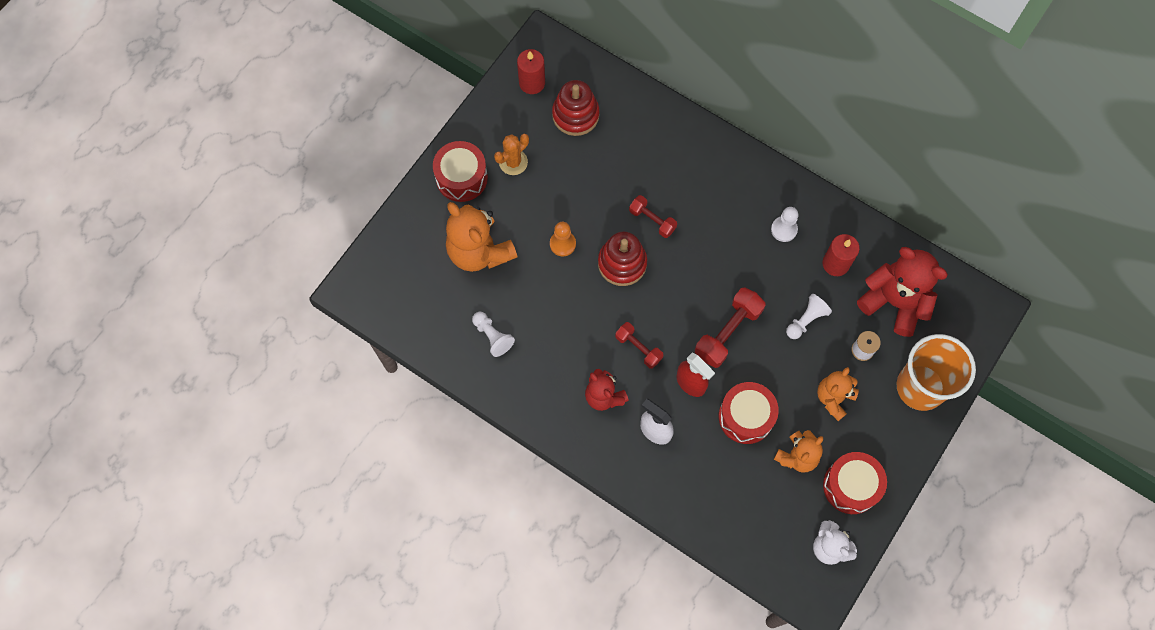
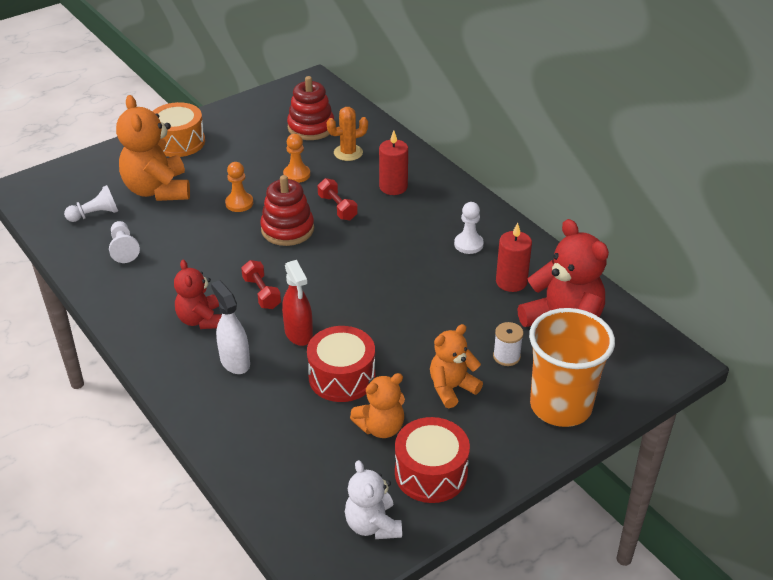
camera: 20 degrees right, 30 degrees down
red drum [433,141,488,202] -> orange drum [152,102,205,157]
orange cactus [494,134,529,175] -> orange cactus moved to [327,107,368,161]
red candle [517,49,545,94] -> red candle moved to [379,130,408,195]
red dumbbell [695,287,765,368] -> none
white pawn [786,294,832,339] -> white pawn moved to [64,185,118,222]
none -> orange pawn [283,134,310,183]

